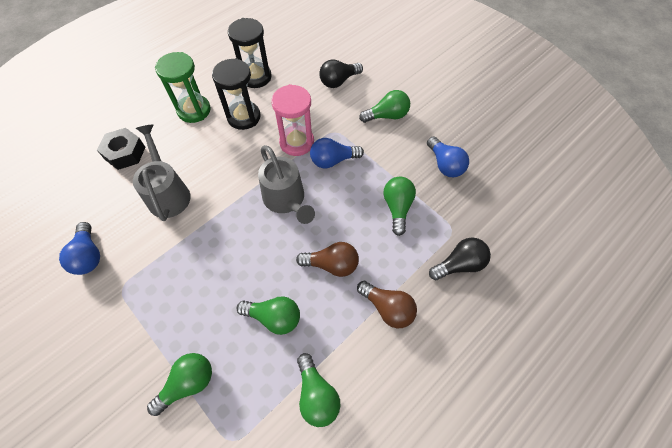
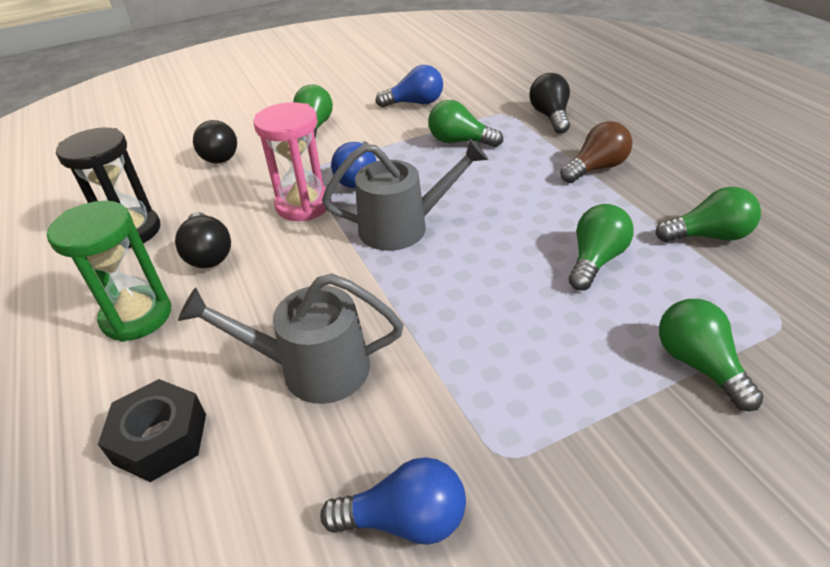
camera: 70 degrees left, 20 degrees down
black hourglass [212,58,261,130] -> black light bulb [175,212,231,268]
brown light bulb [296,242,359,277] -> none

